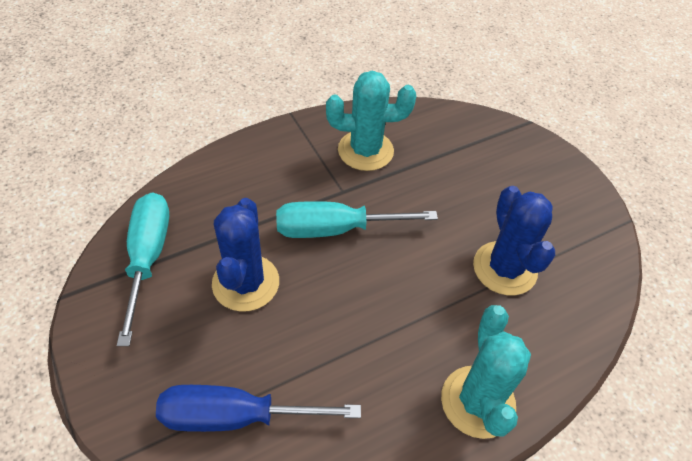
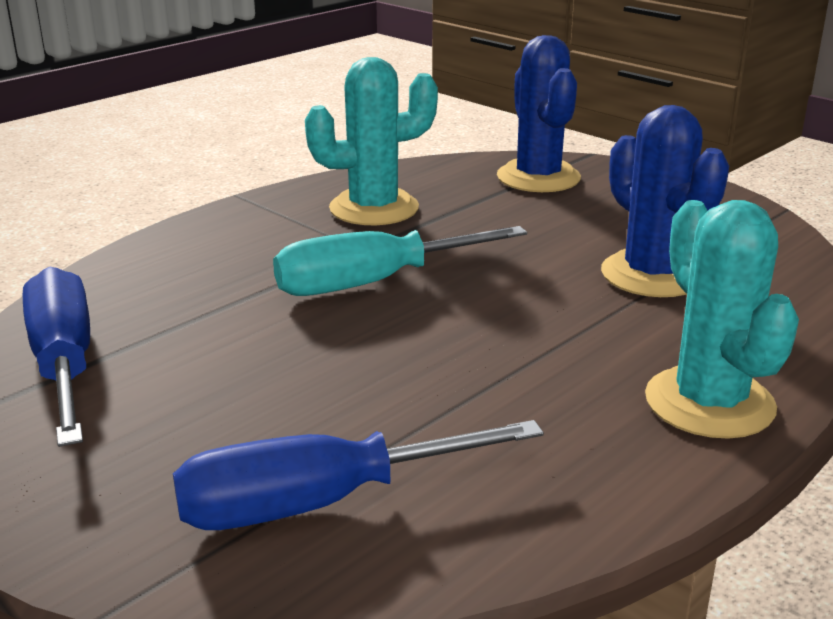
camera: 15 degrees left, 25 degrees down
turquoise screwdriver [117,192,169,346] -> blue screwdriver [23,266,90,447]
blue cactus [212,198,279,312] -> blue cactus moved to [497,35,581,192]

